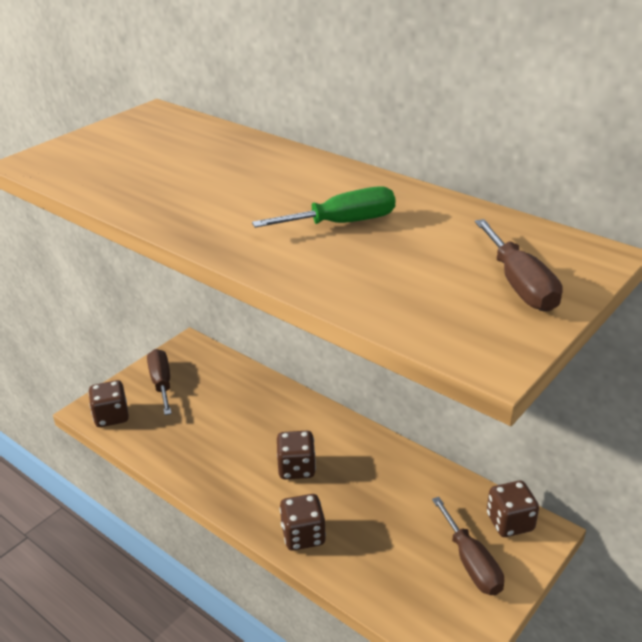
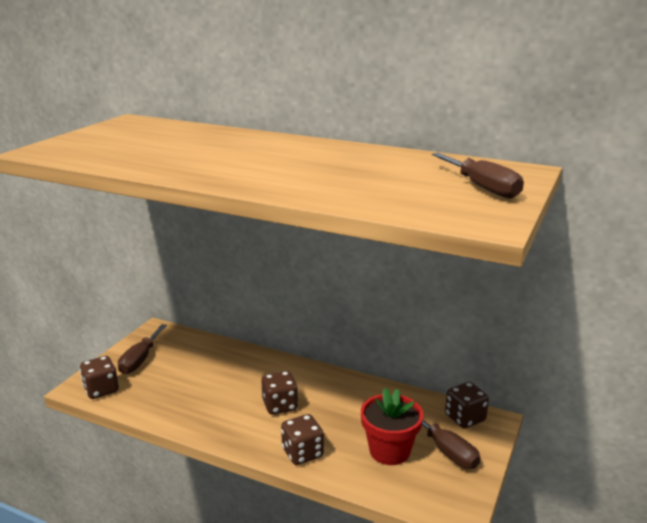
camera: 15 degrees left, 10 degrees down
brown screwdriver [147,349,172,415] -> brown screwdriver turned 135 degrees counterclockwise [118,324,167,374]
green screwdriver [252,186,396,228] -> none
none -> red flower pot [361,388,424,465]

